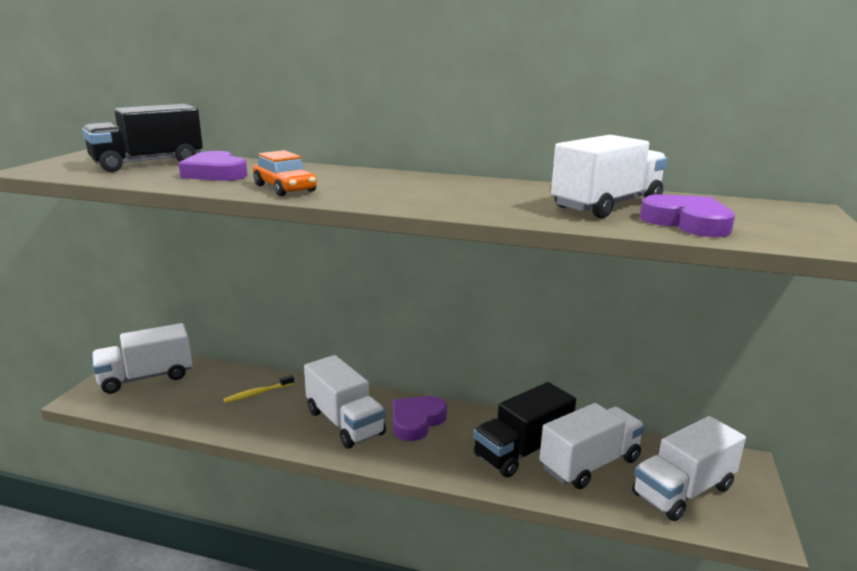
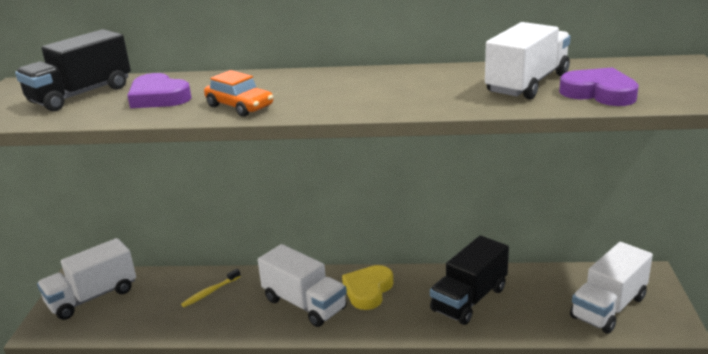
camera: 10 degrees left, 5 degrees up
purple heart [393,396,447,441] -> yellow heart [342,265,393,310]
white truck [540,403,645,489] -> none

